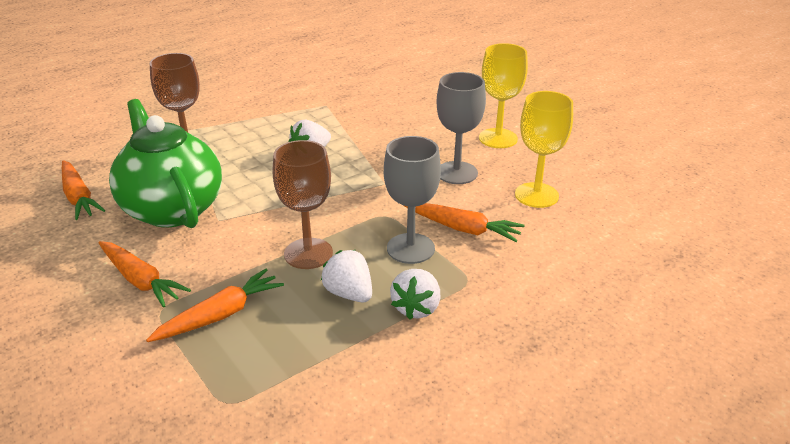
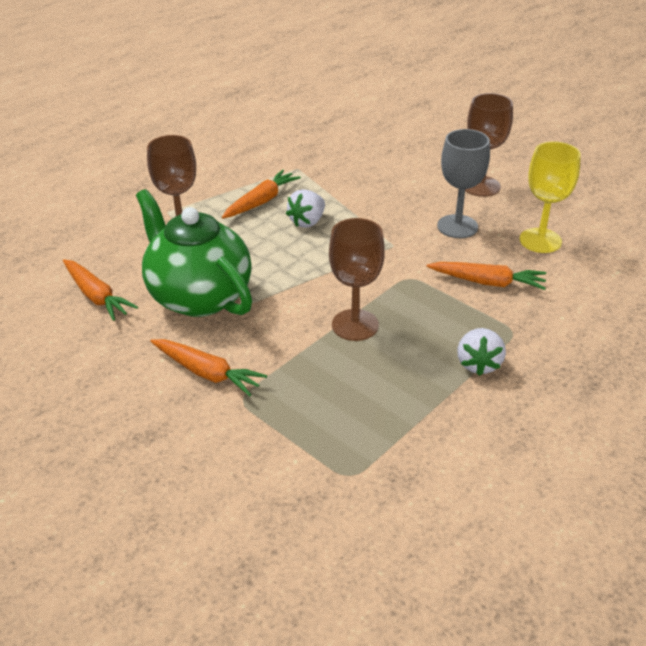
camera: 10 degrees left, 5 degrees up
orange carrot [146,269,284,342] -> orange carrot moved to [222,170,301,219]
white strawberry [321,250,372,303] -> none
grey goblet [384,136,441,264] -> none
yellow goblet [479,43,528,148] -> brown goblet [465,93,513,197]

